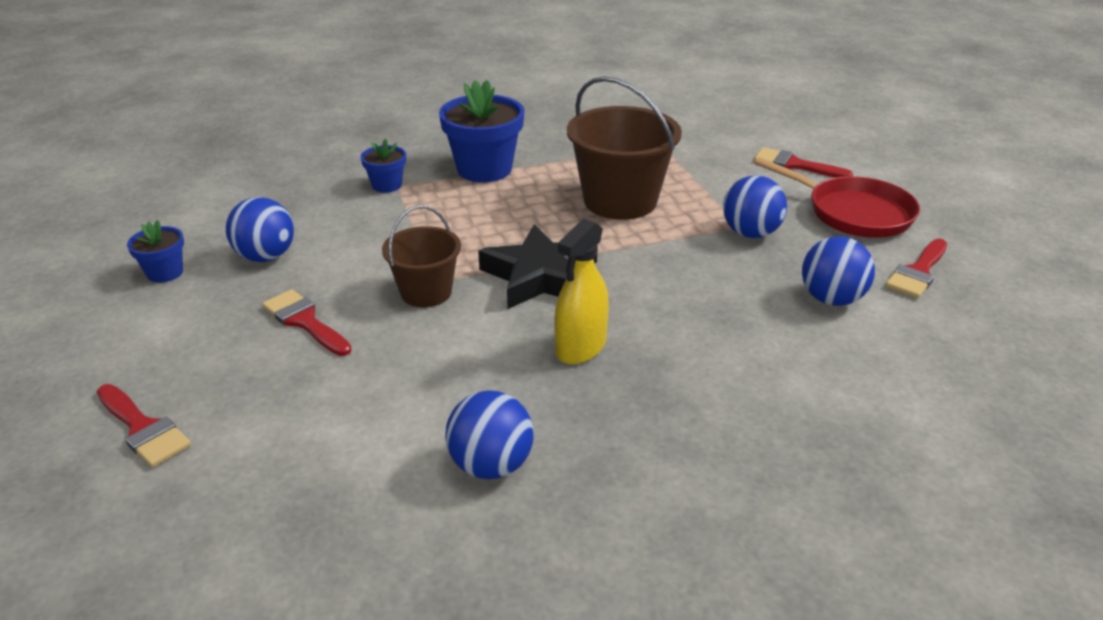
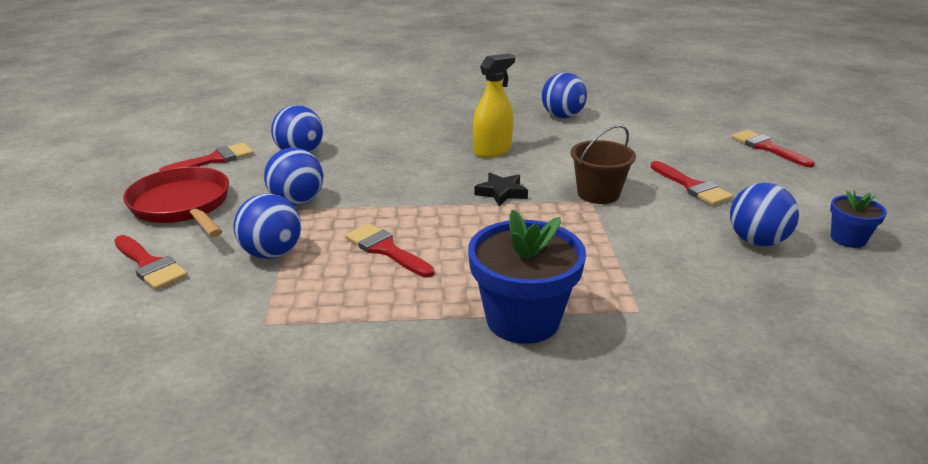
camera: 165 degrees left, 5 degrees down
blue flower pot [361,139,406,193] -> none
black star [478,224,598,309] -> black star [475,173,528,206], size x0.52
brown bucket [567,76,682,220] -> red brush [345,223,434,278]
none -> blue ball [233,194,301,259]

